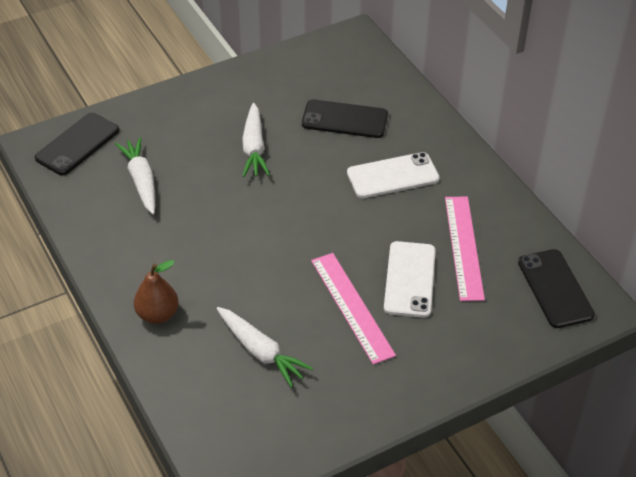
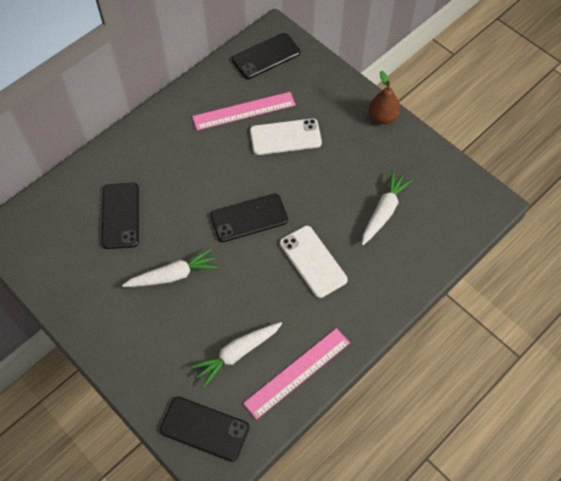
camera: 105 degrees left, 15 degrees up
brown pear [134,260,178,324] -> brown pear moved to [369,71,401,124]
pink ruler [311,253,396,365] -> pink ruler moved to [243,328,350,420]
white phone [347,152,439,198] -> white phone moved to [280,226,348,298]
none -> black phone [210,194,288,242]

